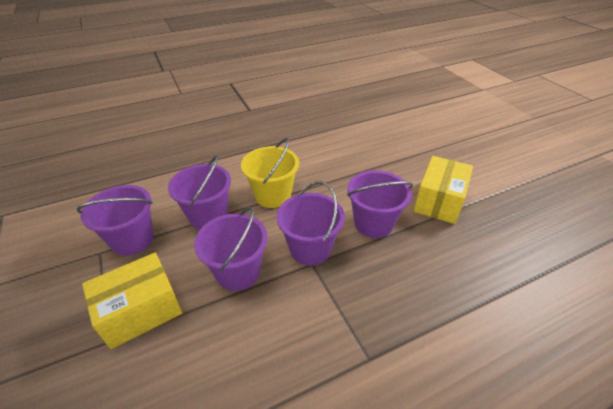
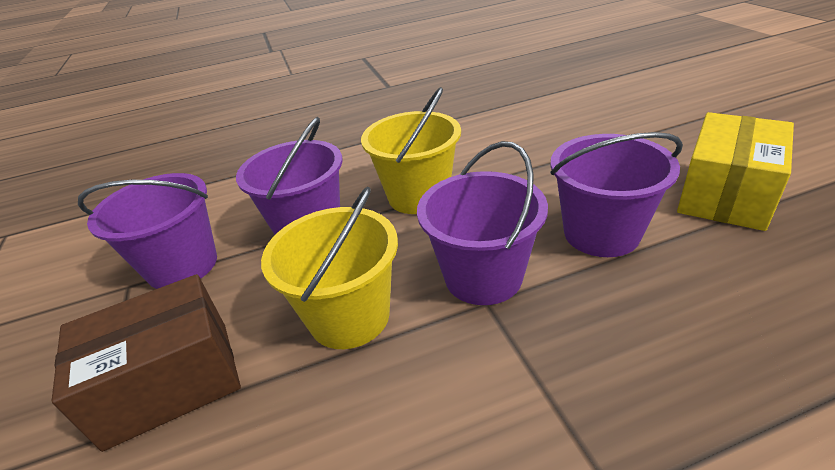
camera: 10 degrees right, 5 degrees down
yellow box [82,253,182,349] -> brown box [52,274,241,452]
purple bucket [194,207,268,291] -> yellow bucket [261,187,398,349]

